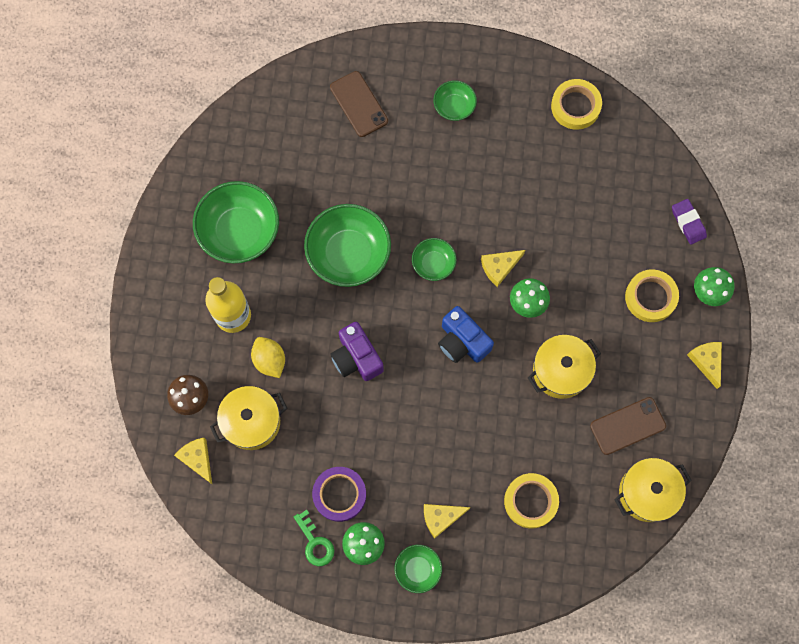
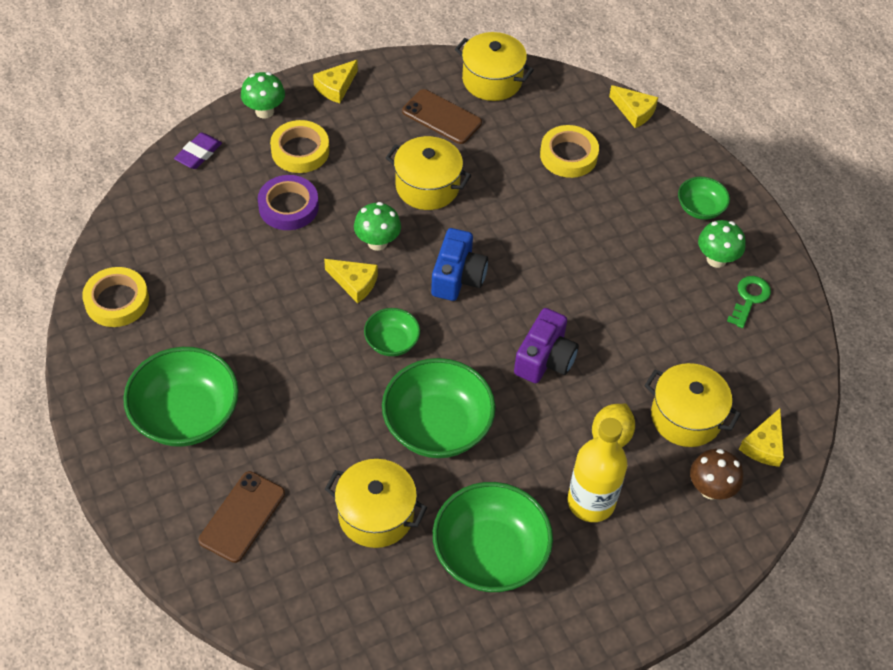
camera: 125 degrees left, 20 degrees down
purple tape [312,467,366,522] -> purple tape moved to [258,175,319,230]
yellow cheese [424,504,471,539] -> yellow cheese moved to [609,85,658,128]
green bowl [433,80,477,121] -> green bowl [123,347,239,447], size x1.92
none -> yellow pot [325,459,427,548]

